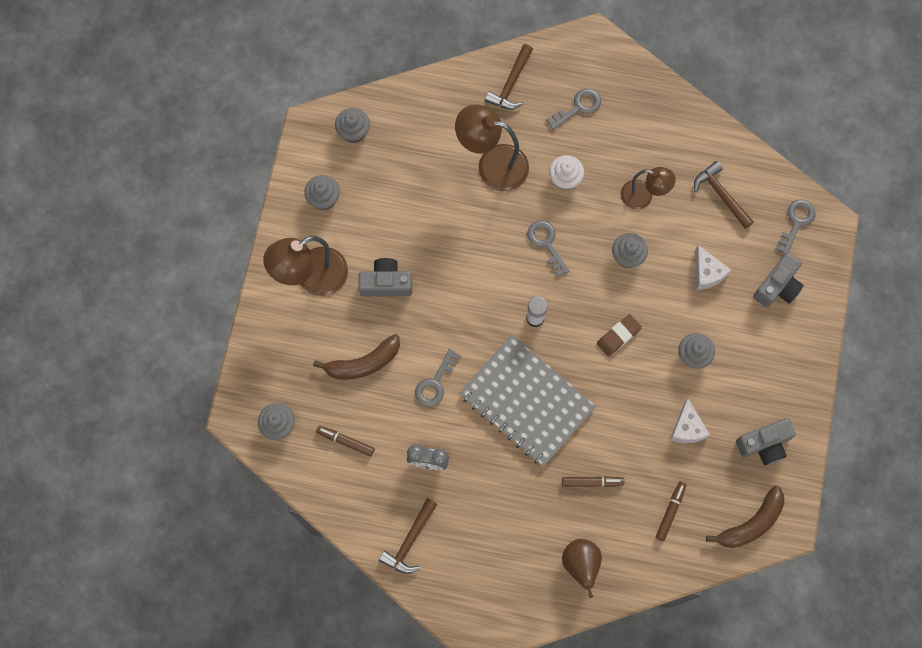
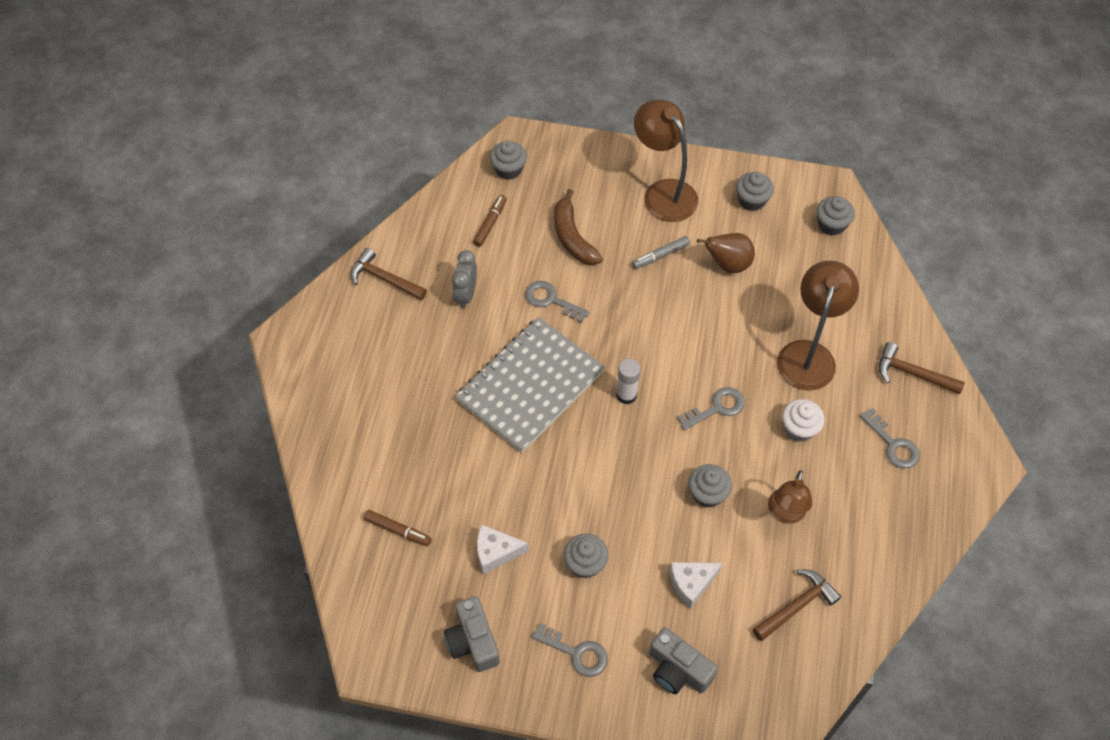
camera: 90 degrees right, 15 degrees down
grey camera [358,258,412,297] -> grey marker [632,236,690,269]
brown marker [562,476,624,487] -> none
brown pear [562,539,602,598] -> brown pear moved to [697,233,755,273]
brown eraser [597,314,642,356] -> none
brown banana [706,486,784,548] -> none
grey key [776,199,816,254] -> grey key moved to [532,623,608,677]

